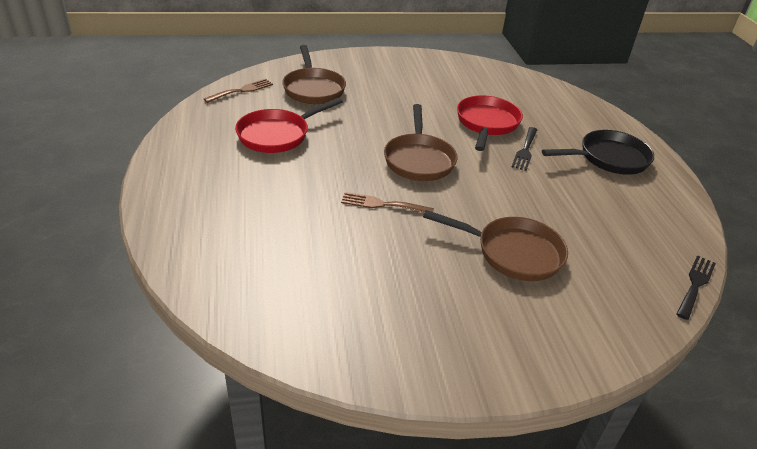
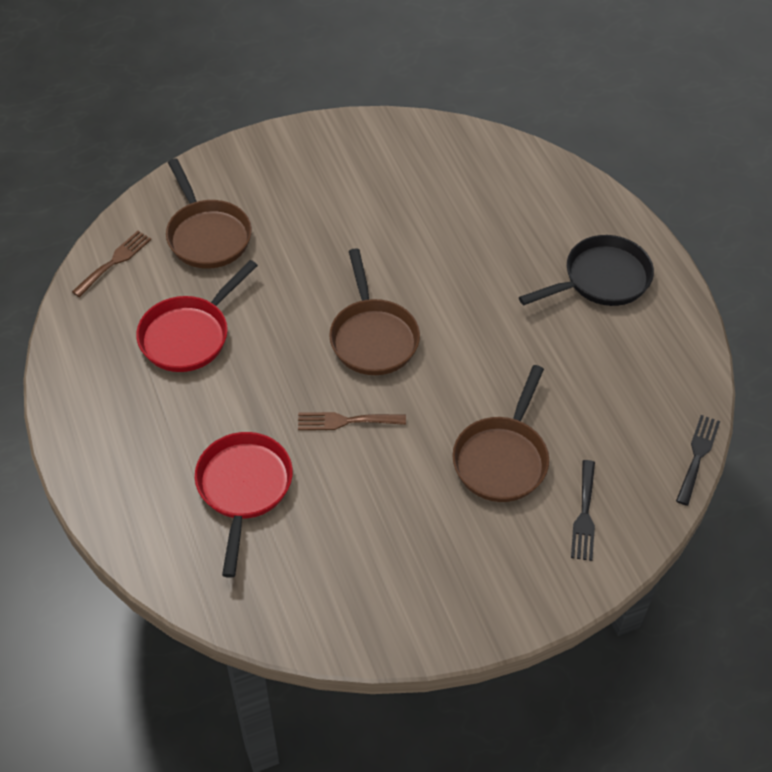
camera: 10 degrees left, 15 degrees up
brown pan [423,210,568,281] -> brown pan turned 105 degrees clockwise [452,365,549,502]
red pan [457,95,523,151] -> red pan moved to [195,432,293,578]
black fork [512,127,537,171] -> black fork moved to [571,460,595,561]

